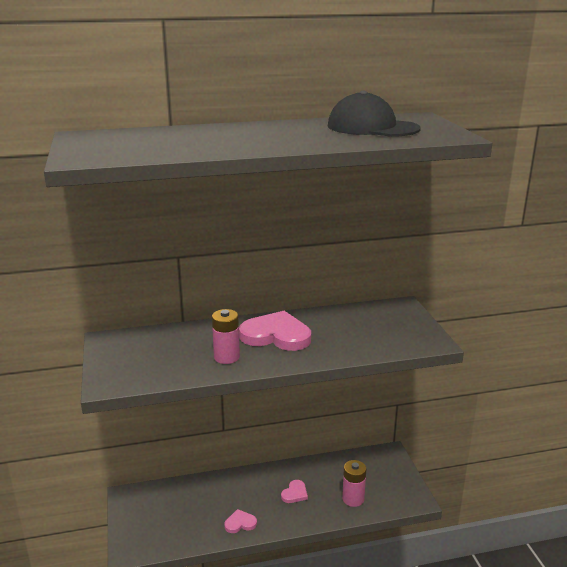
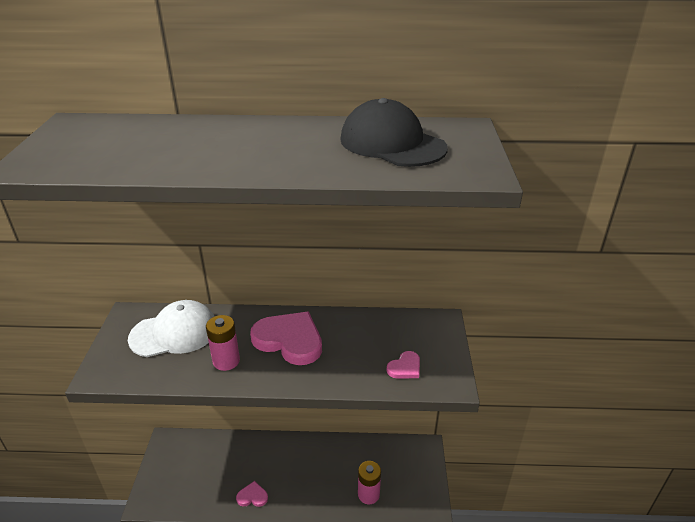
camera: 15 degrees right, 10 degrees up
pink heart [281,480,308,503] -> pink heart moved to [386,351,420,379]
none -> white cap [128,300,215,357]

